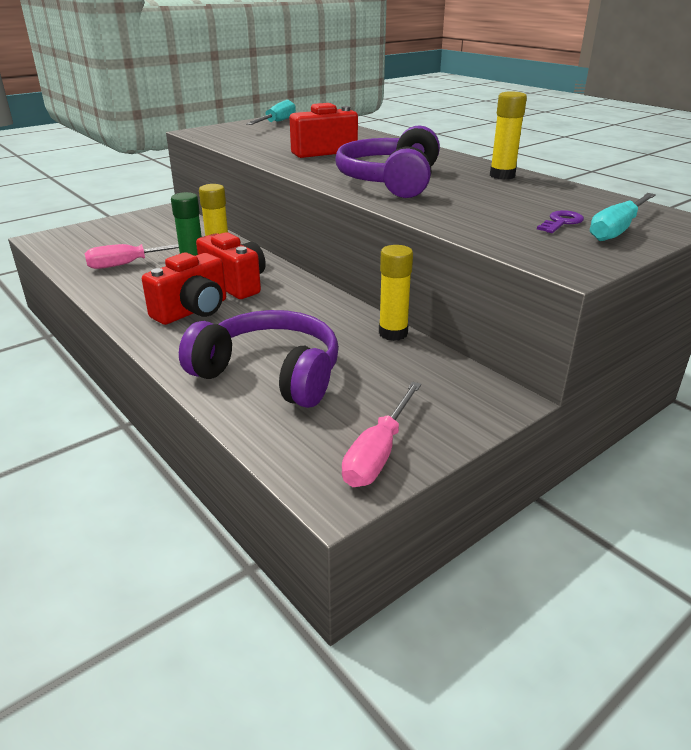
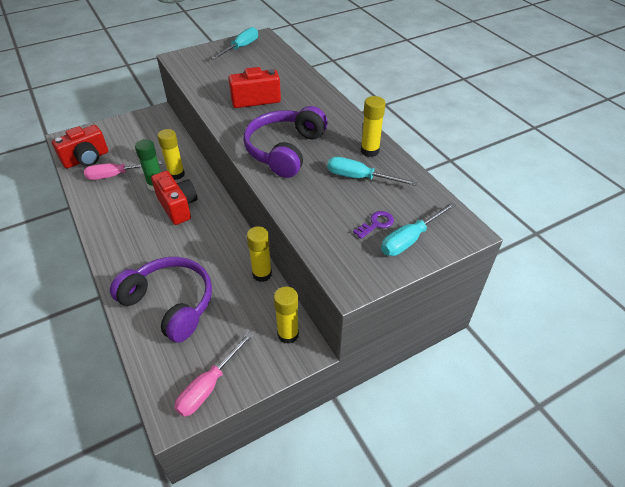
camera: 10 degrees right, 15 degrees up
red camera [142,252,226,325] -> red camera moved to [52,125,108,168]
none -> yellow glue stick [274,286,299,344]
none -> turquoise screwdriver [327,157,418,186]

